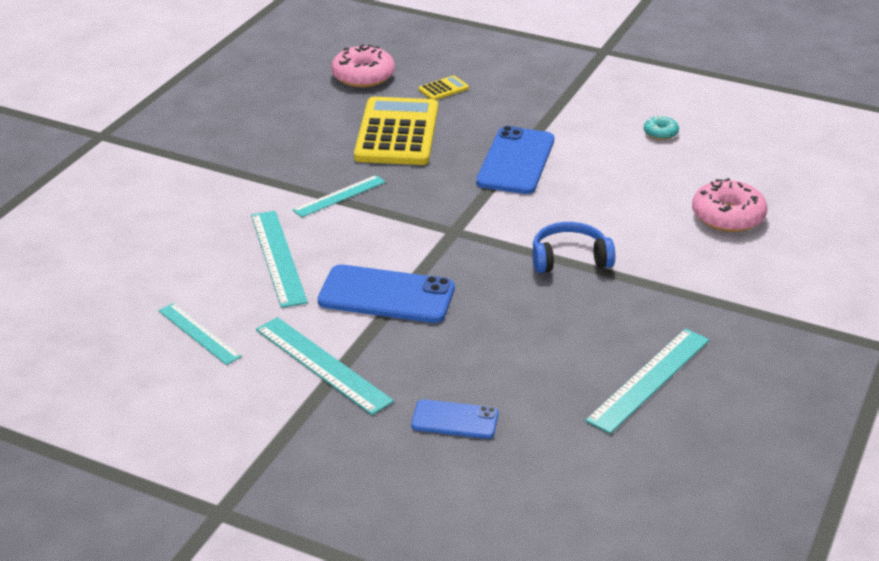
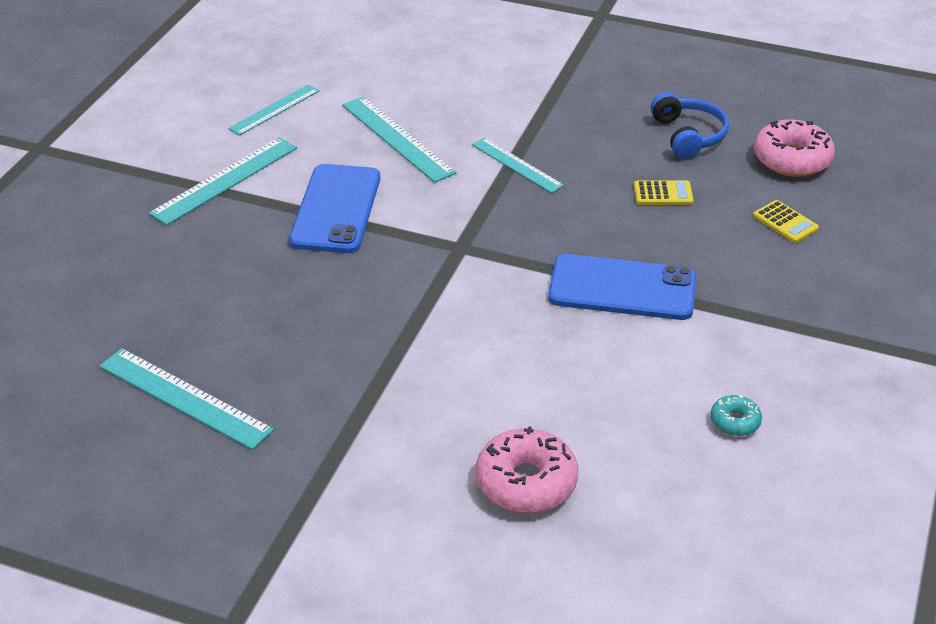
camera: 85 degrees right, 5 degrees up
turquoise ruler [251,211,308,308] -> turquoise ruler turned 75 degrees clockwise [342,96,457,183]
yellow calculator [354,97,438,165] -> yellow calculator [634,180,694,205], size x0.40
blue phone [411,399,499,439] -> none
blue headphones [533,222,615,273] -> blue headphones moved to [650,92,729,158]

